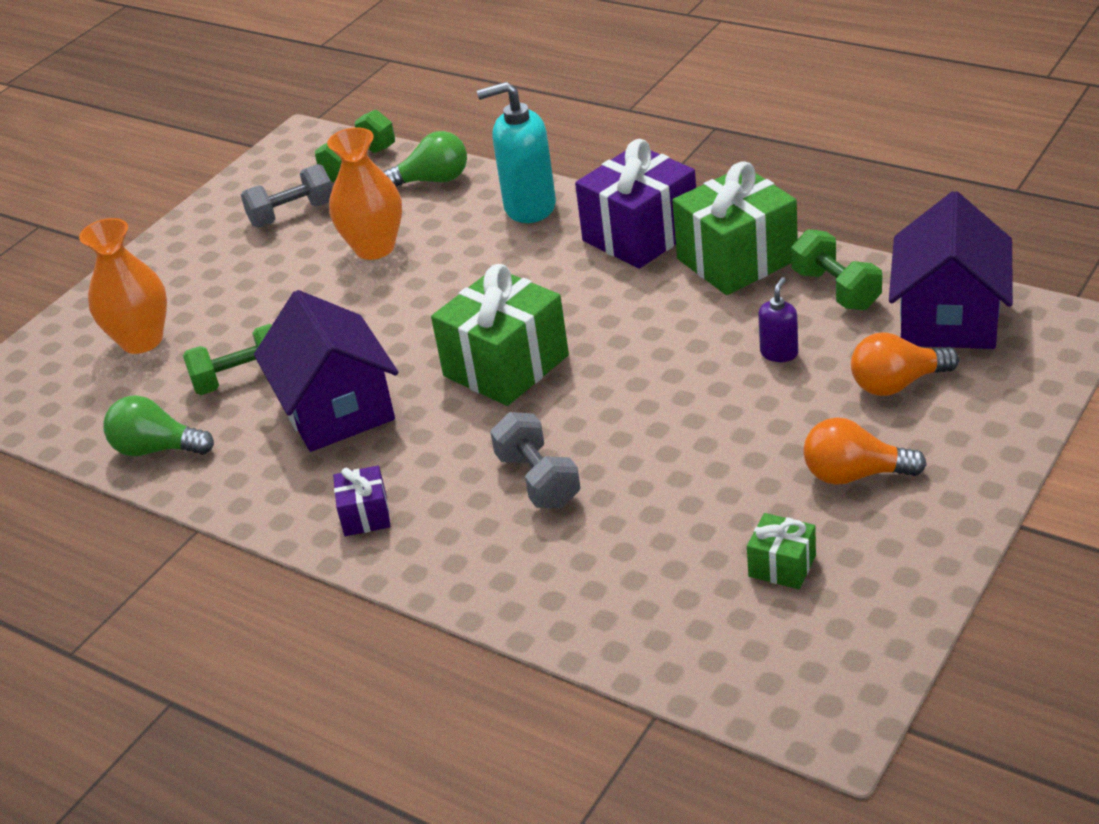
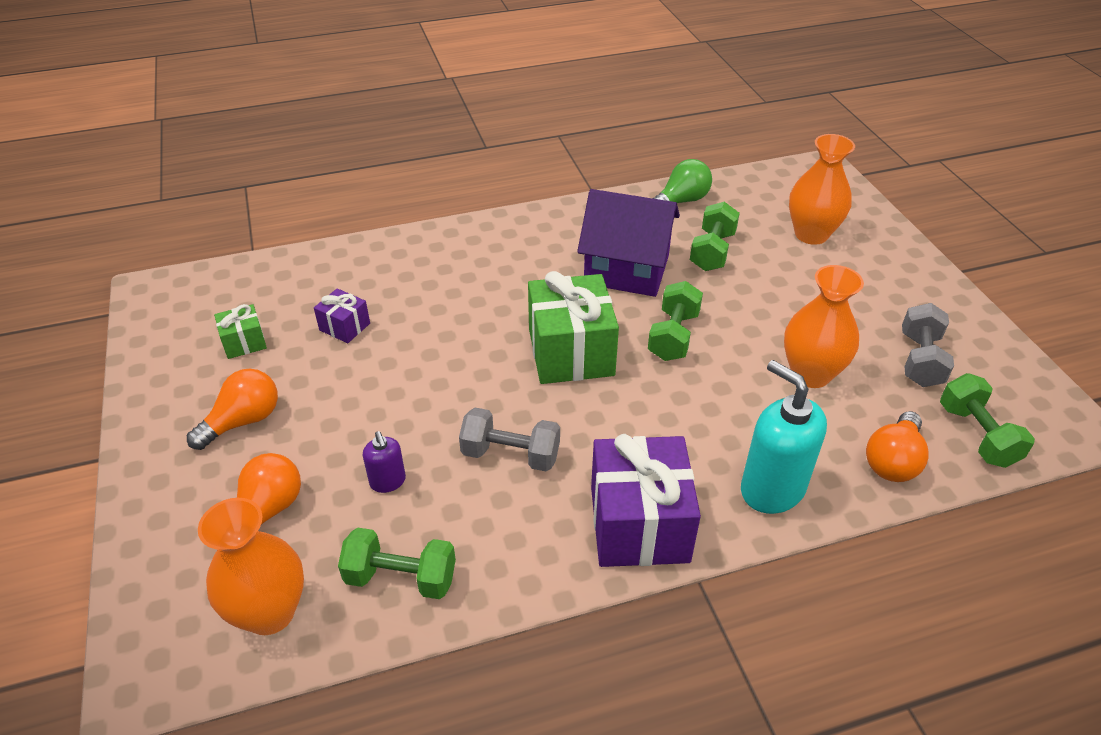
camera: 125 degrees right, 5 degrees up
purple gift [333,465,390,536] -> purple gift moved to [314,288,370,343]
green light bulb [382,131,467,187] -> orange light bulb [866,411,929,482]
turquoise soap dispenser [477,82,556,223] -> turquoise soap dispenser turned 75 degrees counterclockwise [741,360,827,514]
grey dumbbell [490,412,581,508] -> grey dumbbell moved to [459,408,560,471]
green gift [672,161,798,295] -> none
purple house [889,191,1013,349] -> orange vase [198,498,304,635]
none -> green dumbbell [648,281,703,361]

